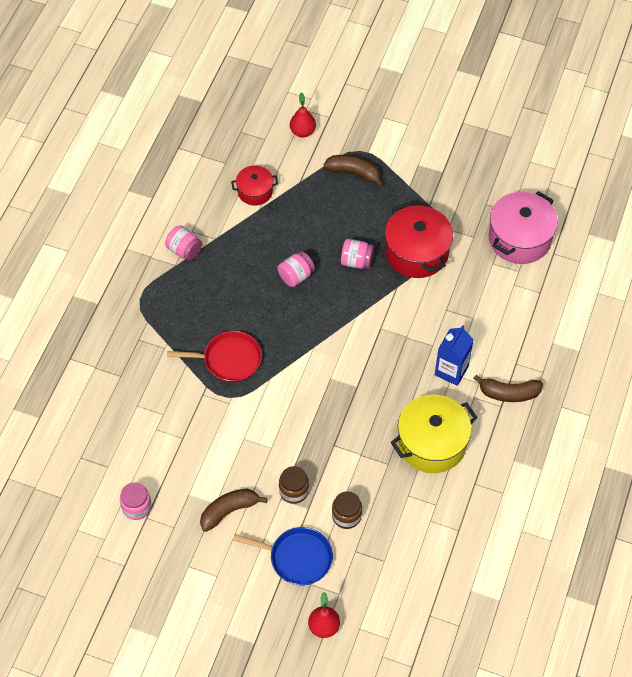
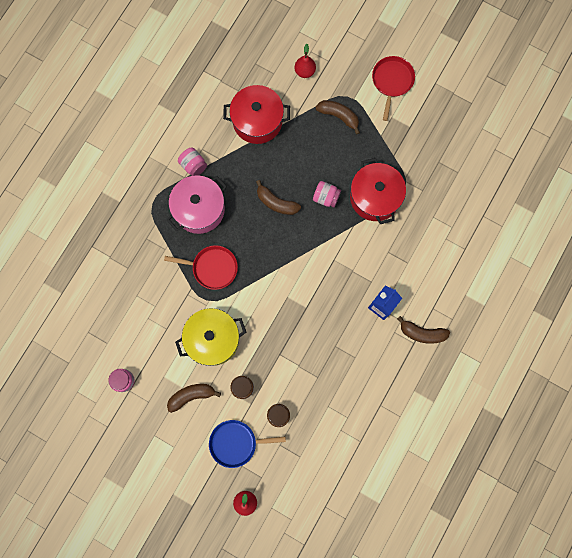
camera: 10 degrees right, 20 degrees up
red pot [231,165,278,206] -> red pot [223,85,290,144], size x1.76
blue pan [233,527,333,585] -> blue pan turned 150 degrees clockwise [209,420,286,468]
pink jar [278,251,315,287] -> brown banana [256,180,301,215]
yellow pot [391,395,478,473] -> yellow pot moved to [175,308,246,366]
pink pot [489,191,558,264] -> pink pot moved to [166,175,227,234]
none -> red pan [372,56,415,121]

